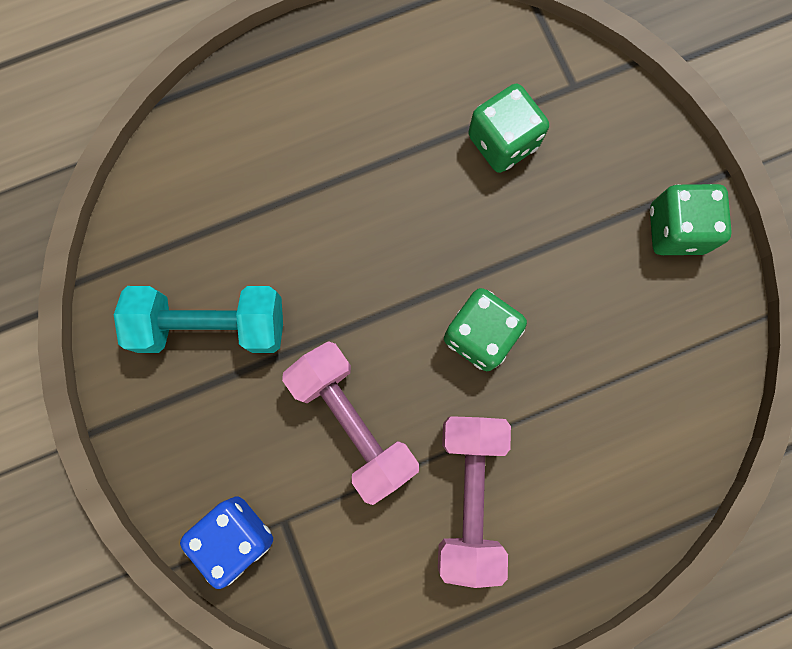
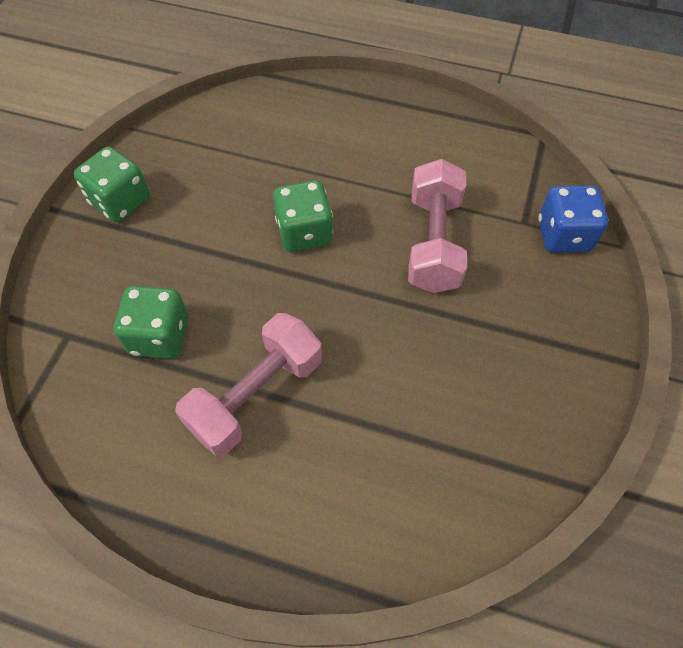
camera: 140 degrees left, 20 degrees down
turquoise dumbbell [114,286,283,353] -> none
pink dumbbell [438,416,511,588] -> pink dumbbell moved to [175,313,322,457]

